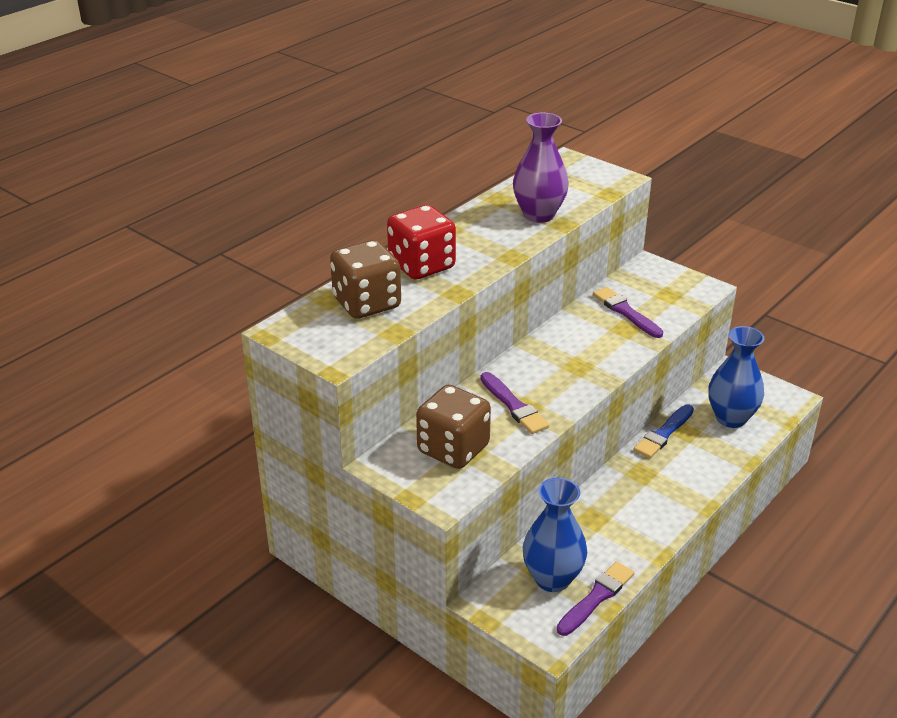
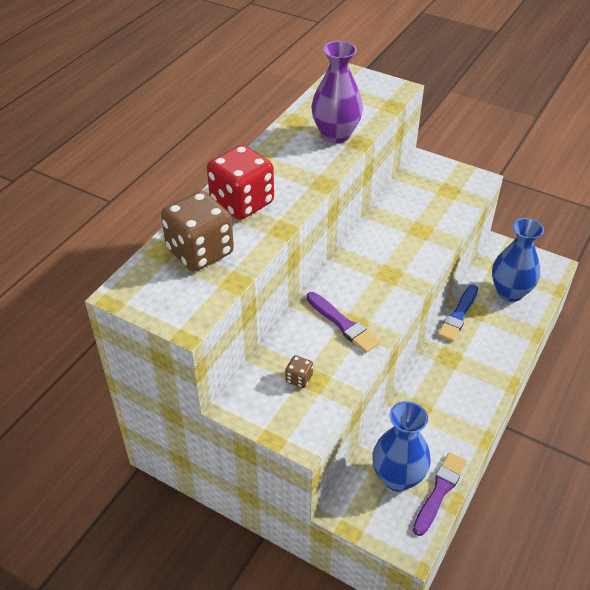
camera: 10 degrees left, 10 degrees up
brown dice [416,385,491,469] -> brown dice [285,355,313,388], size x0.42
purple brush [593,287,663,338] -> none

